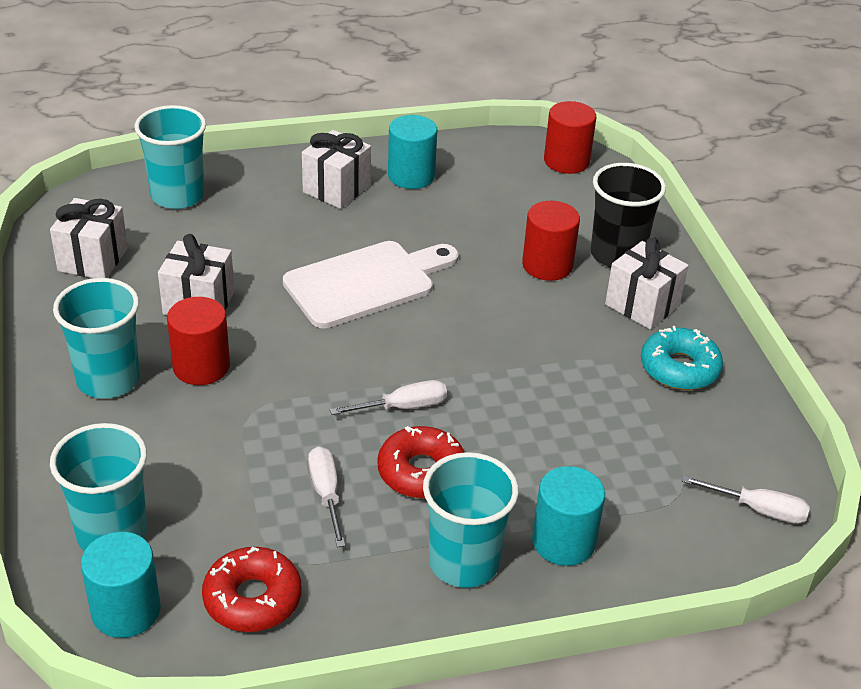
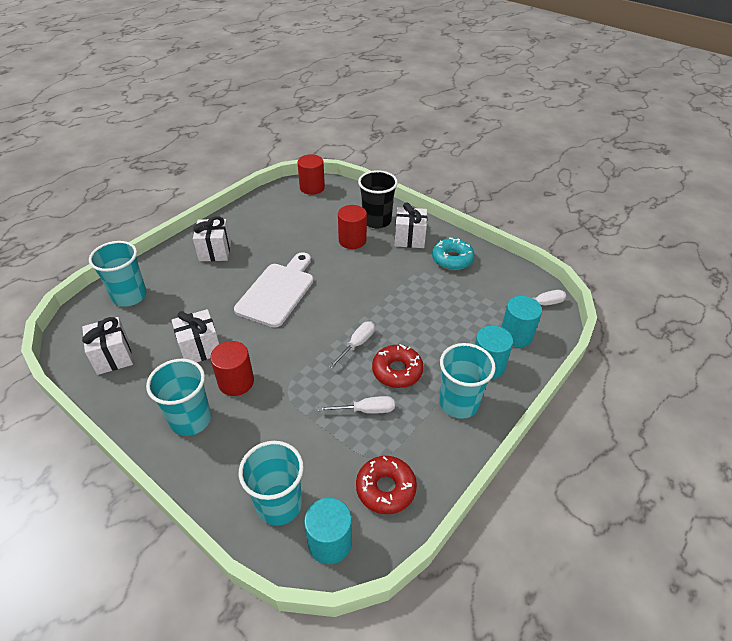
camera: 35 degrees left, 5 degrees up
white screwdriver [308,446,345,547] -> white screwdriver turned 135 degrees clockwise [318,396,395,414]
turquoise cylinder [388,115,437,189] -> turquoise cylinder moved to [501,296,542,347]

